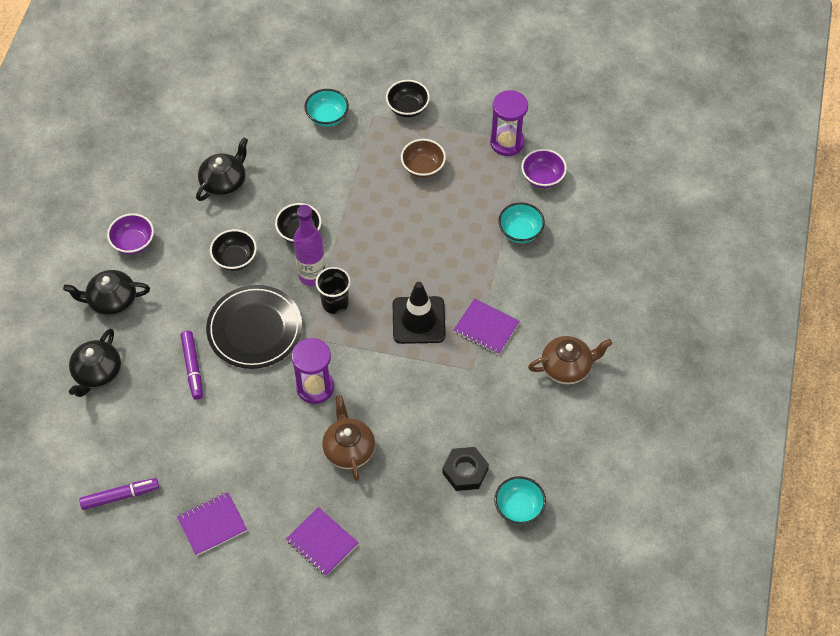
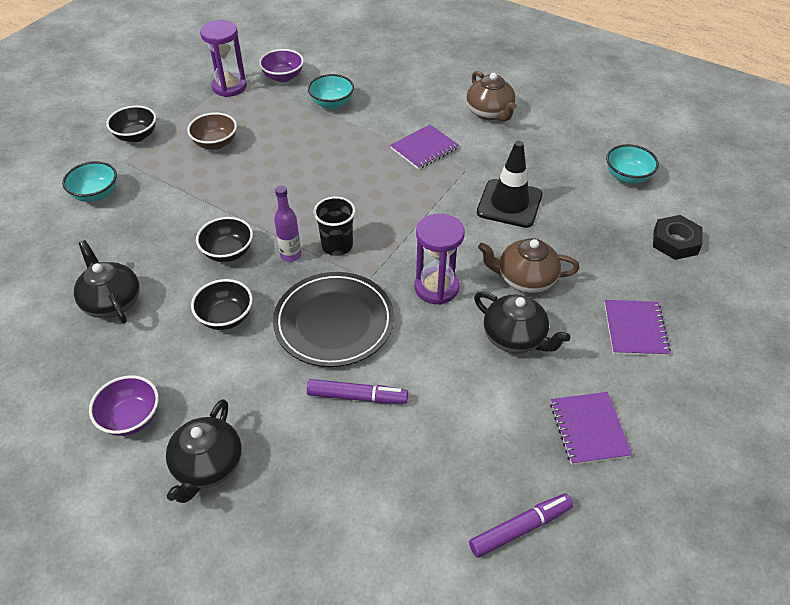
camera: 70 degrees left, 10 degrees down
black teapot [69,329,121,397] -> black teapot moved to [474,292,571,354]
purple marker [79,478,159,510] -> purple marker turned 60 degrees clockwise [469,493,573,558]
purple notebook [286,507,359,576] -> purple notebook turned 60 degrees counterclockwise [604,300,671,356]
purple bottle [293,205,325,286] -> purple bottle [274,185,301,262], size x0.64
black traffic cone [393,282,446,344] -> black traffic cone moved to [477,141,542,228]
black nut [442,447,489,491] -> black nut moved to [653,215,703,260]
brown teapot [528,336,612,385] -> brown teapot turned 150 degrees clockwise [466,71,517,121]

